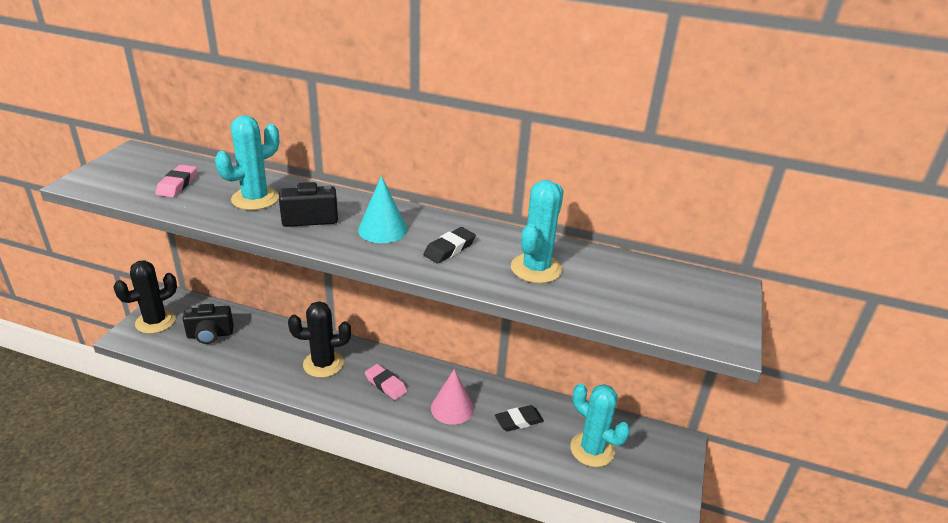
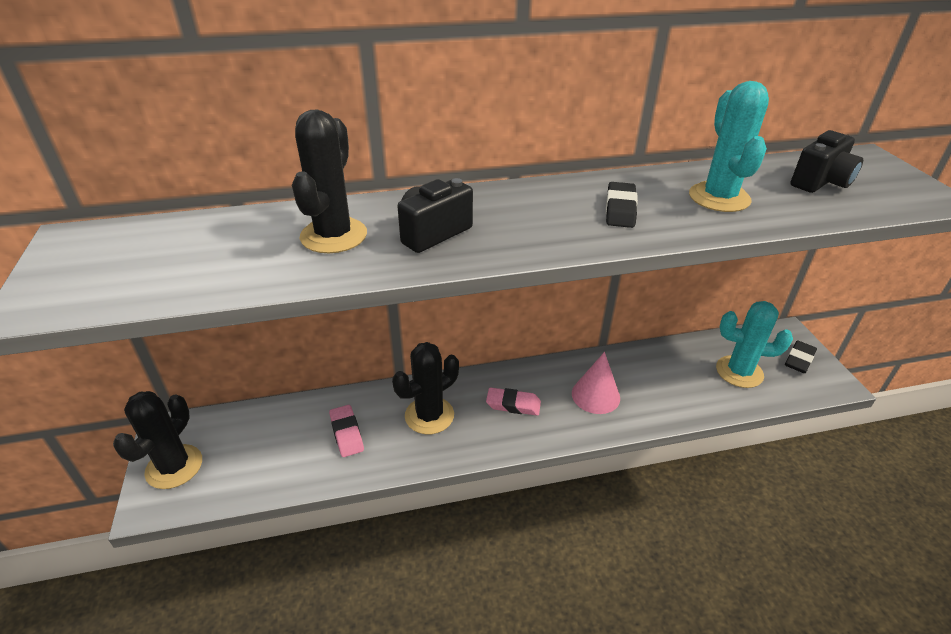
camera: 30 degrees left, 5 degrees up
pink eraser [156,165,197,197] -> pink eraser moved to [329,405,364,457]
black camera [183,304,234,344] -> black camera moved to [790,130,863,193]
turquoise cactus [215,115,279,210] -> black cactus [292,109,367,253]
turquoise cone [358,176,407,243] -> none
black eraser [495,405,544,432] -> black eraser moved to [785,341,817,373]

